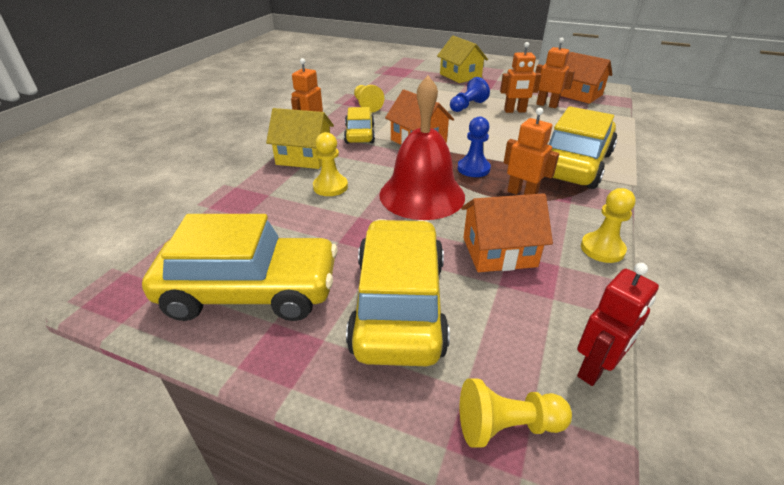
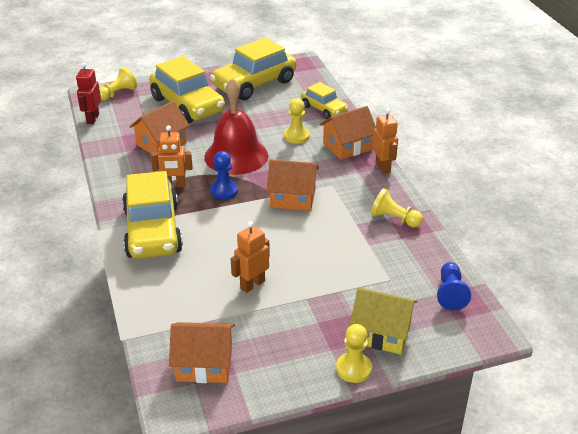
camera: 140 degrees right, 0 degrees up
yellow house [266,108,334,169] -> orange house [319,106,376,160]
yellow car [344,107,375,144] -> yellow car moved to [301,82,349,119]
blue pawn [450,77,490,112] -> blue pawn moved to [437,262,471,310]
orange robot [535,38,575,108] -> none
yellow pawn [581,188,636,263] -> yellow pawn moved to [336,324,372,383]

